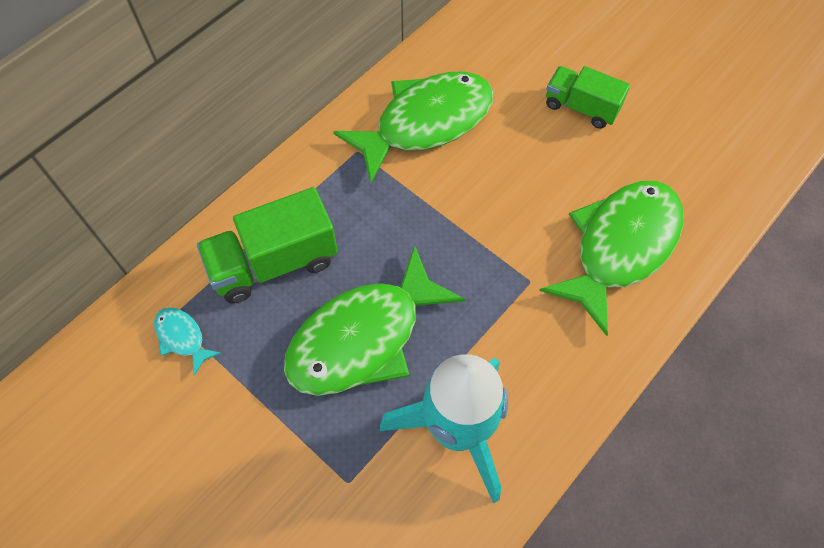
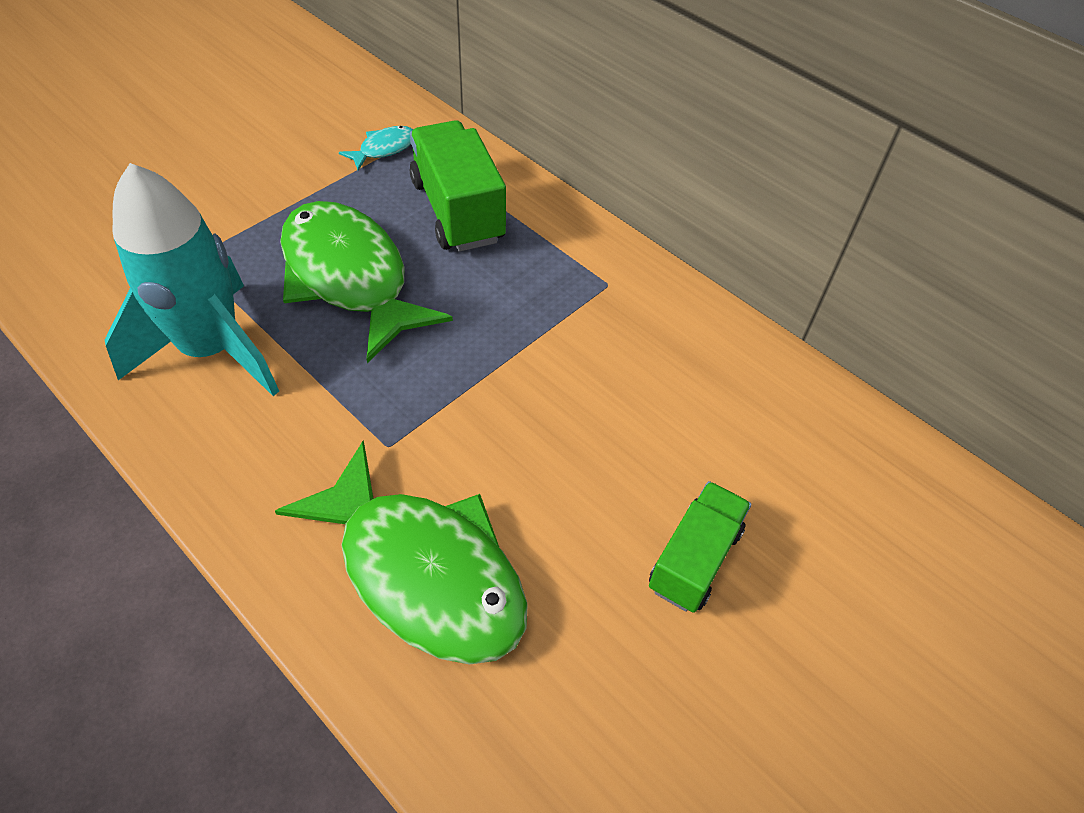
camera: 90 degrees right, 10 degrees down
green fish [333,71,493,183] -> none

